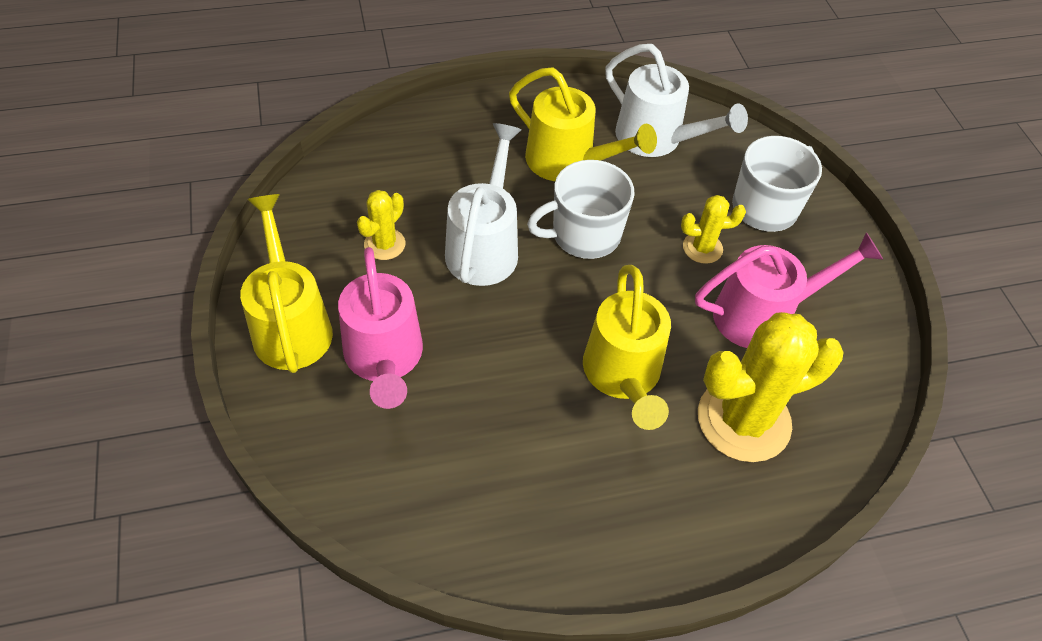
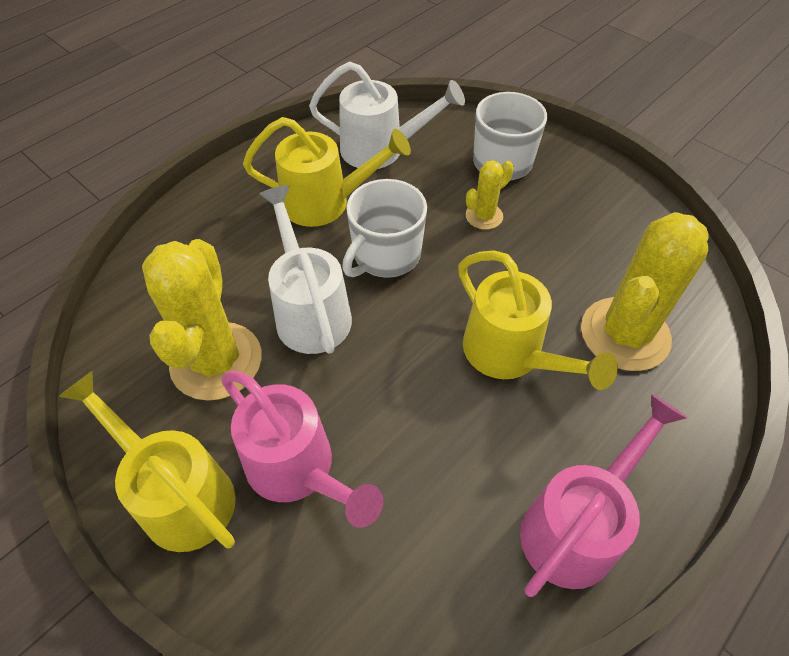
camera: 30 degrees left, 0 degrees up
yellow cactus [357,190,405,260] -> yellow cactus [142,239,262,401], size x2.04
pink watering can [695,232,883,348] -> pink watering can moved to [520,394,687,597]

